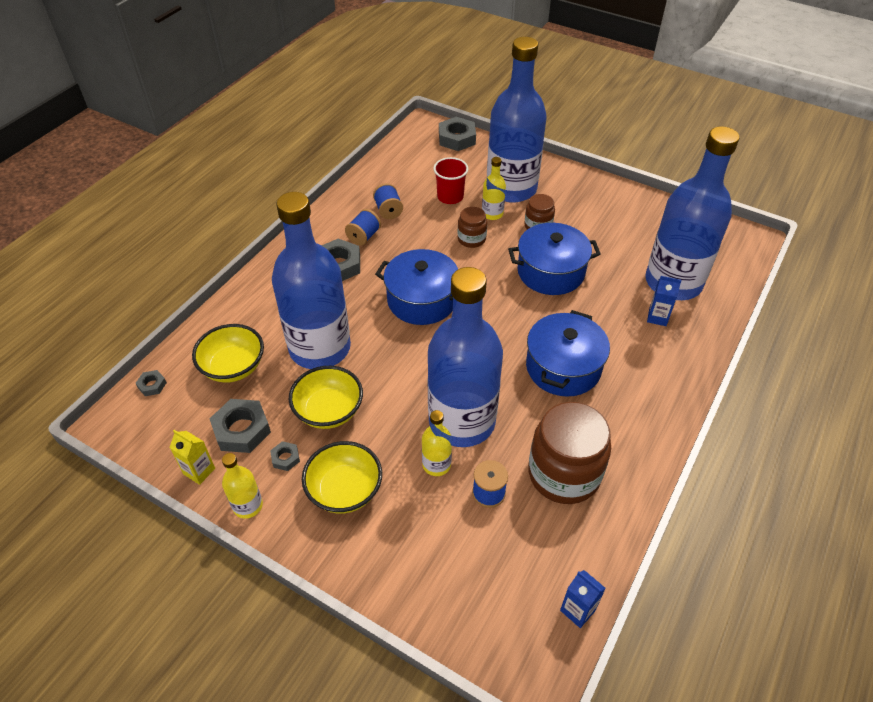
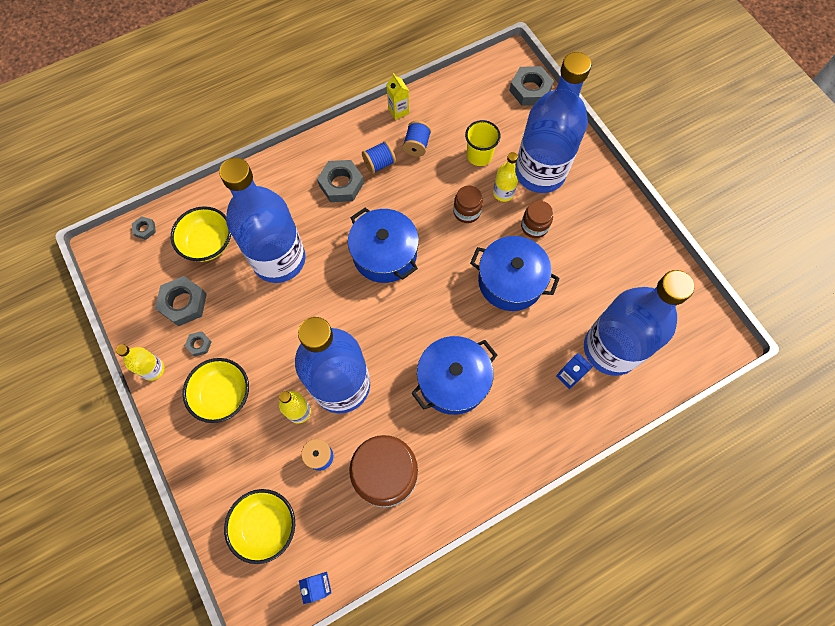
camera: 30 degrees right, 20 degrees up
yellow carton [169,430,215,485] -> yellow carton moved to [386,73,409,120]
yellow bowl [289,366,363,429] -> yellow bowl moved to [224,489,295,564]
red cup [433,157,468,204] -> yellow cup [465,120,501,166]

